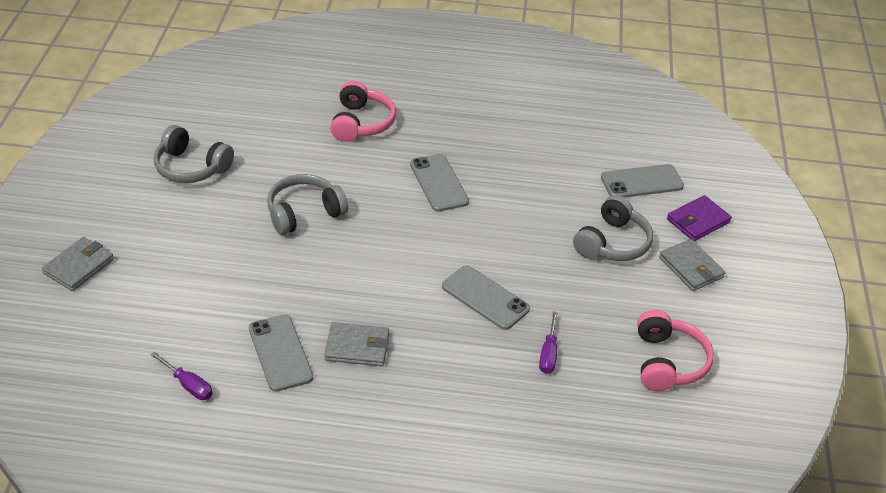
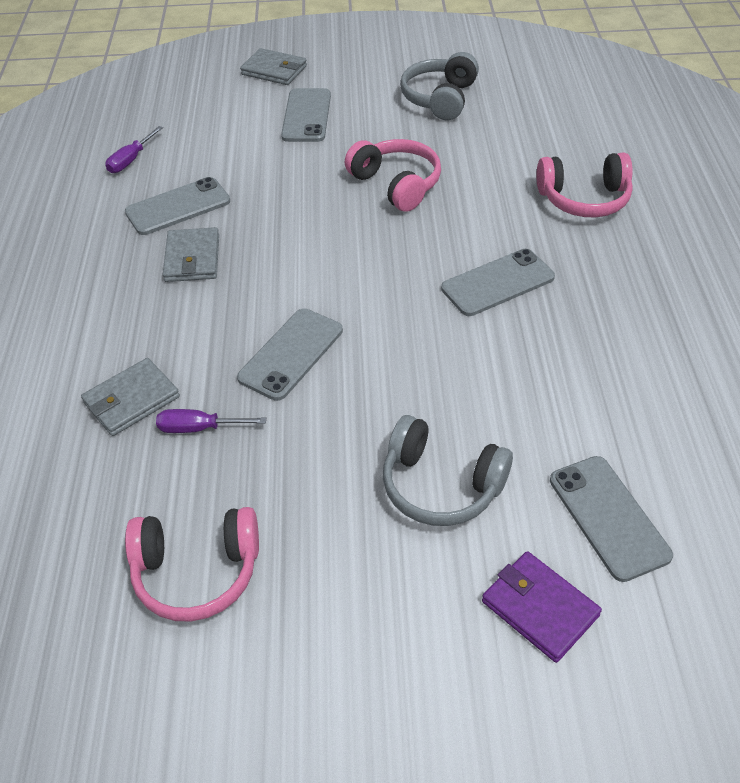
camera: 85 degrees right, 5 degrees up
grey headphones [267,174,348,235] -> pink headphones [345,139,441,212]
grey wallet [659,239,726,291] -> grey wallet moved to [81,358,180,436]
none -> grey phone [281,88,331,142]

